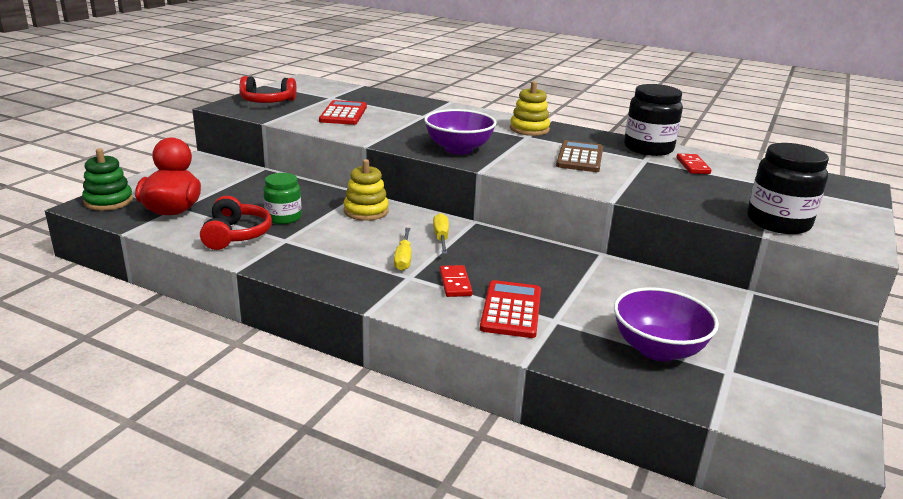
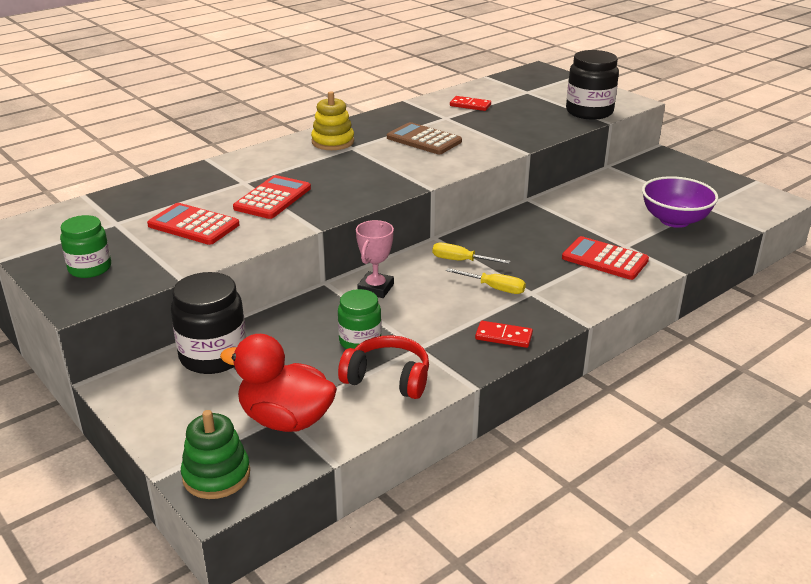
camera: 65 degrees left, 5 degrees up
red headphones [239,76,297,103] -> green jar [60,215,111,278]
yellow stacking toy [343,159,389,221] -> pink trophy [356,220,394,298]
purple bowl [424,109,496,155] -> none
red domino [440,265,473,297] -> red domino moved to [475,321,533,348]
black jar [624,84,683,156] -> black jar moved to [171,272,246,374]
none -> red calculator [233,175,311,219]

